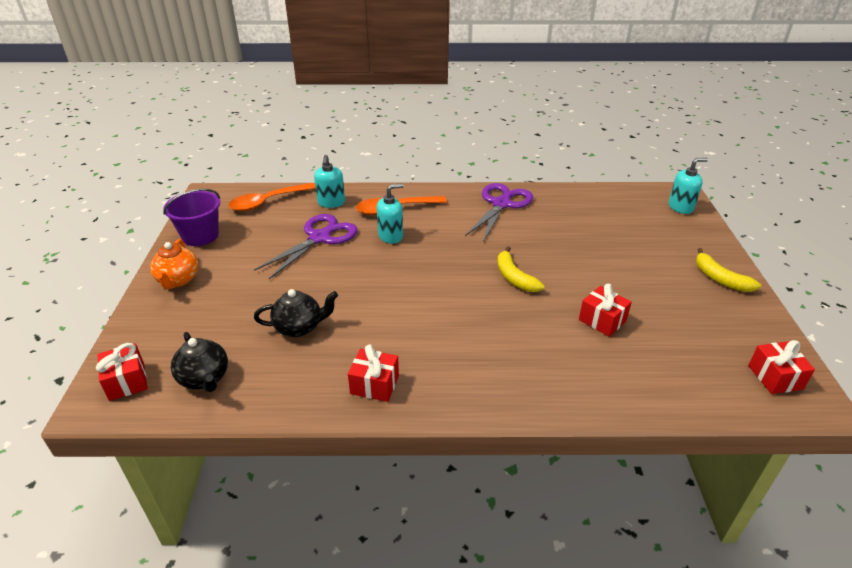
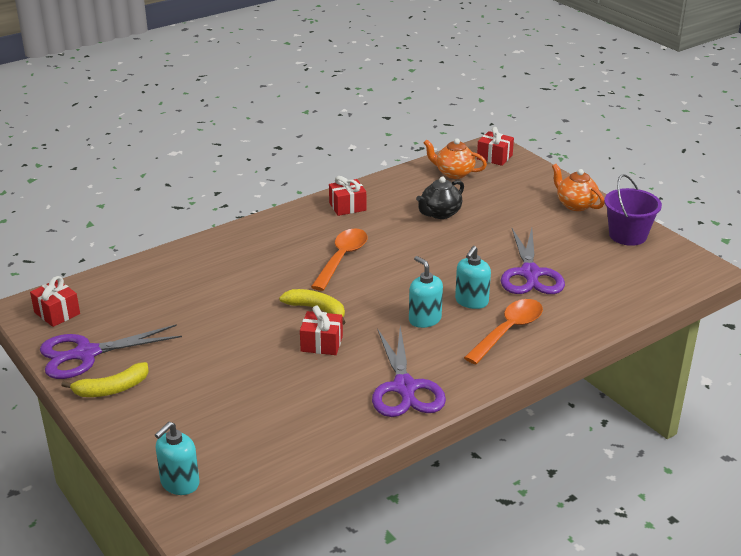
camera: 145 degrees right, 5 degrees down
black teapot [171,332,228,392] -> orange teapot [424,138,487,179]
orange spoon [228,183,316,211] -> orange spoon moved to [311,228,368,291]
turquoise soap dispenser [314,155,345,208] -> turquoise soap dispenser moved to [409,256,443,328]
red gift [579,284,632,337] -> red gift moved to [300,306,343,355]
yellow banana [696,248,761,292] -> yellow banana turned 135 degrees clockwise [61,362,149,397]
none -> purple scissors [40,324,182,379]

